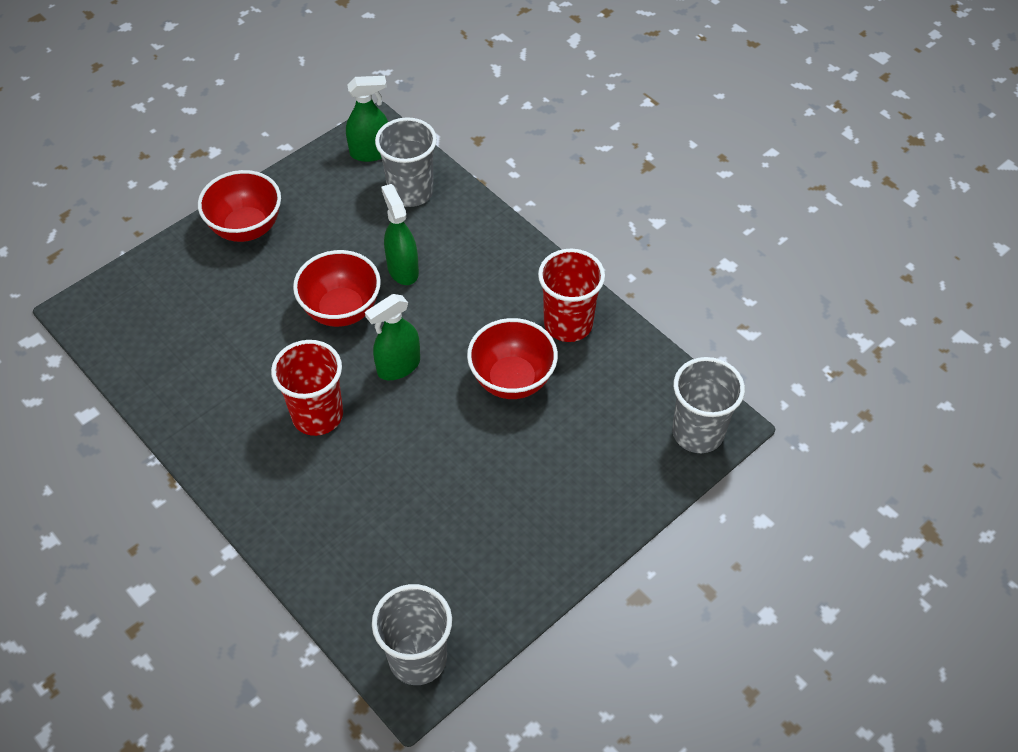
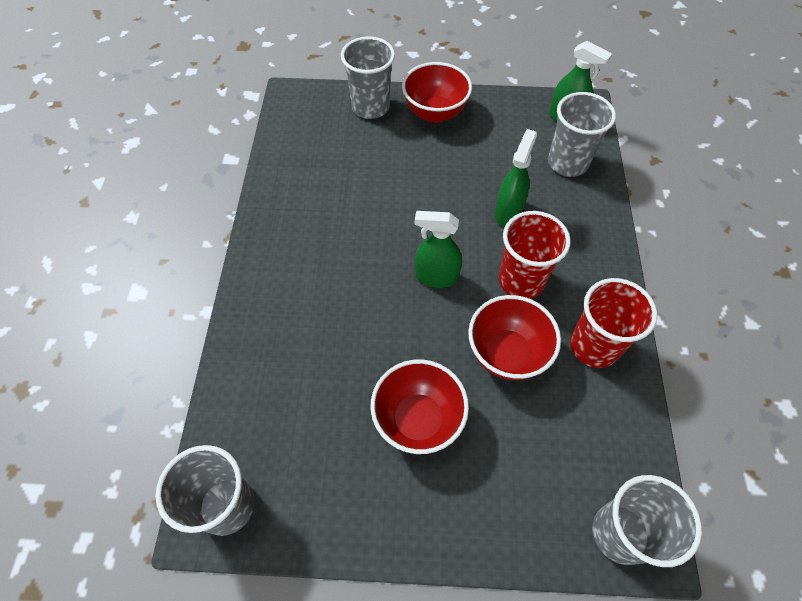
camera: 45 degrees right, 5 degrees up
red cup [271,340,343,436] -> red cup moved to [499,211,571,299]
red bowl [293,250,381,327] -> red bowl moved to [371,359,469,454]
none -> grey cup [341,36,395,119]

